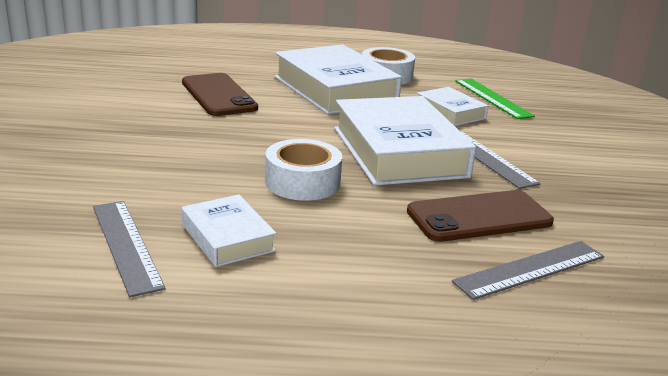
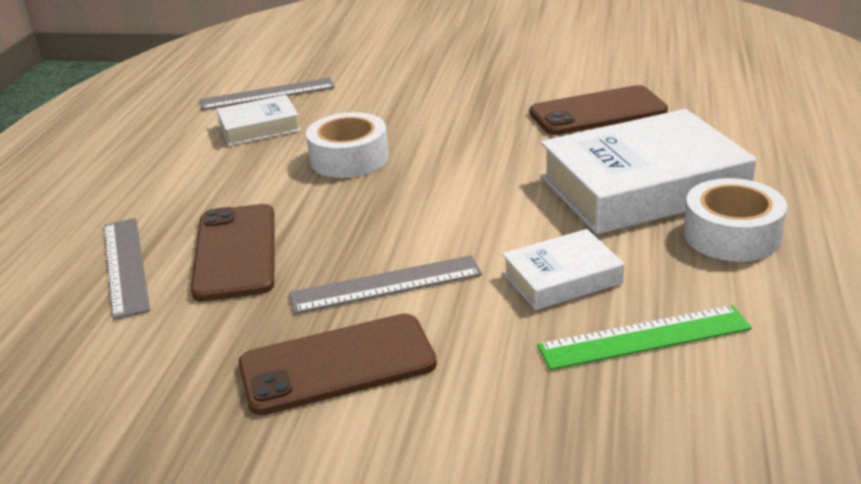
camera: 105 degrees right, 5 degrees up
white book [334,96,476,185] -> none
none -> brown phone [238,314,437,415]

